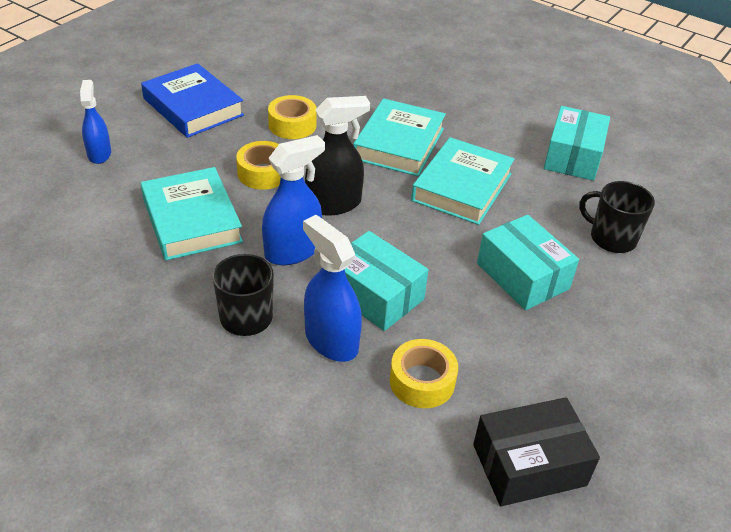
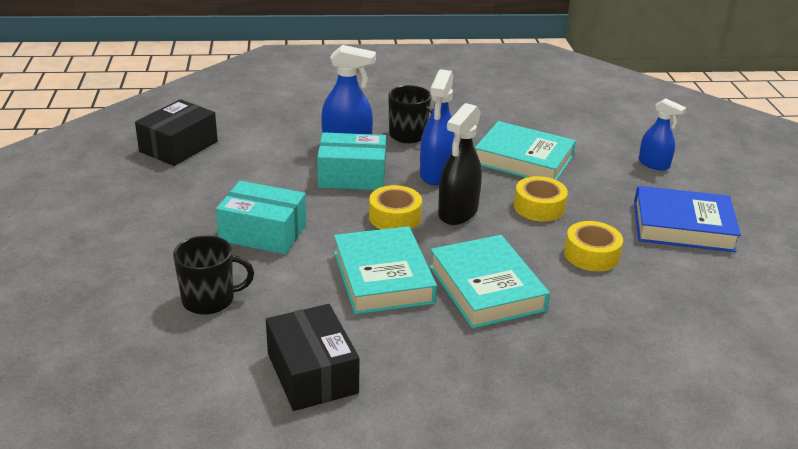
camera: 140 degrees right, 10 degrees down
yellow tape [390,339,458,408] -> yellow tape moved to [369,185,422,229]
turquoise box [544,106,610,181] -> black box [266,304,360,411]

